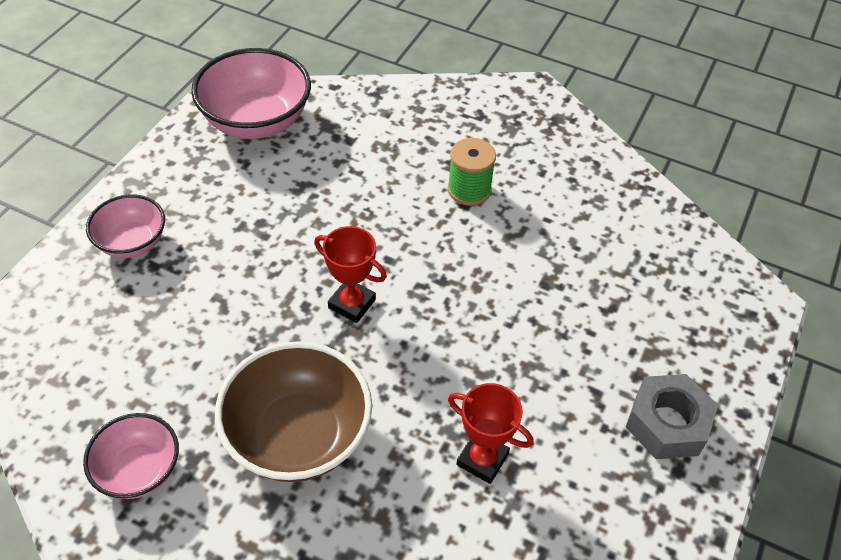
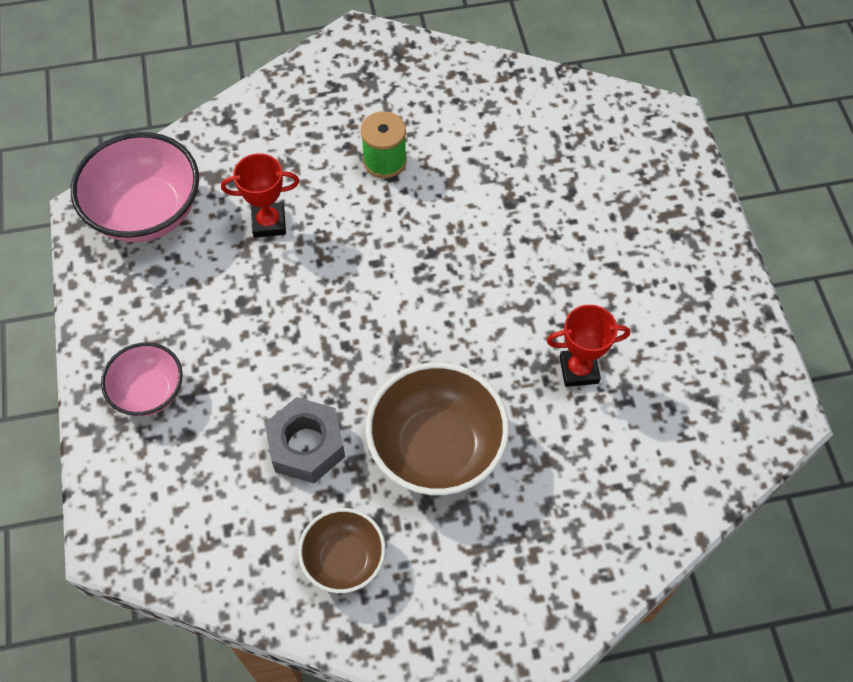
camera: 35 degrees left, 10 degrees up
pink bowl [83,413,179,499] -> brown bowl [298,508,386,593]
red trophy [314,226,387,323] -> red trophy moved to [221,153,299,238]
grey nut [626,374,718,459] -> grey nut moved to [265,397,345,483]

